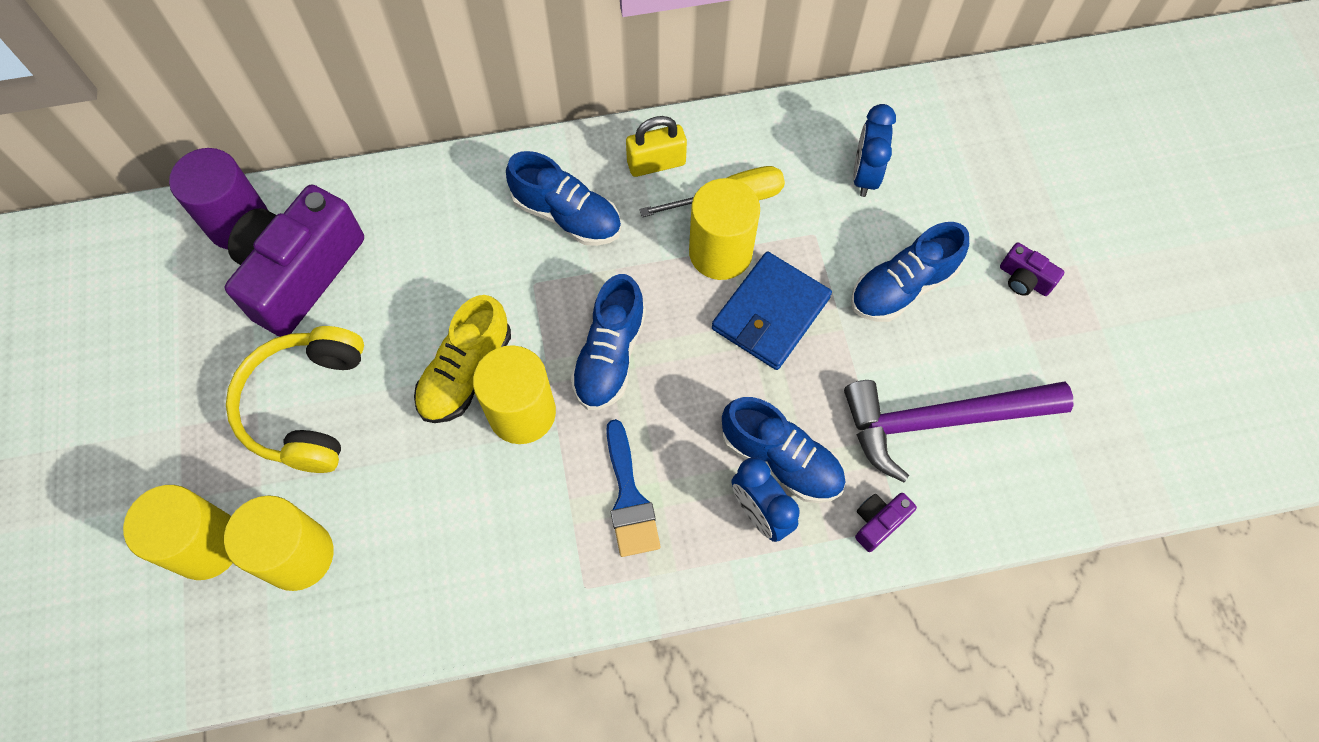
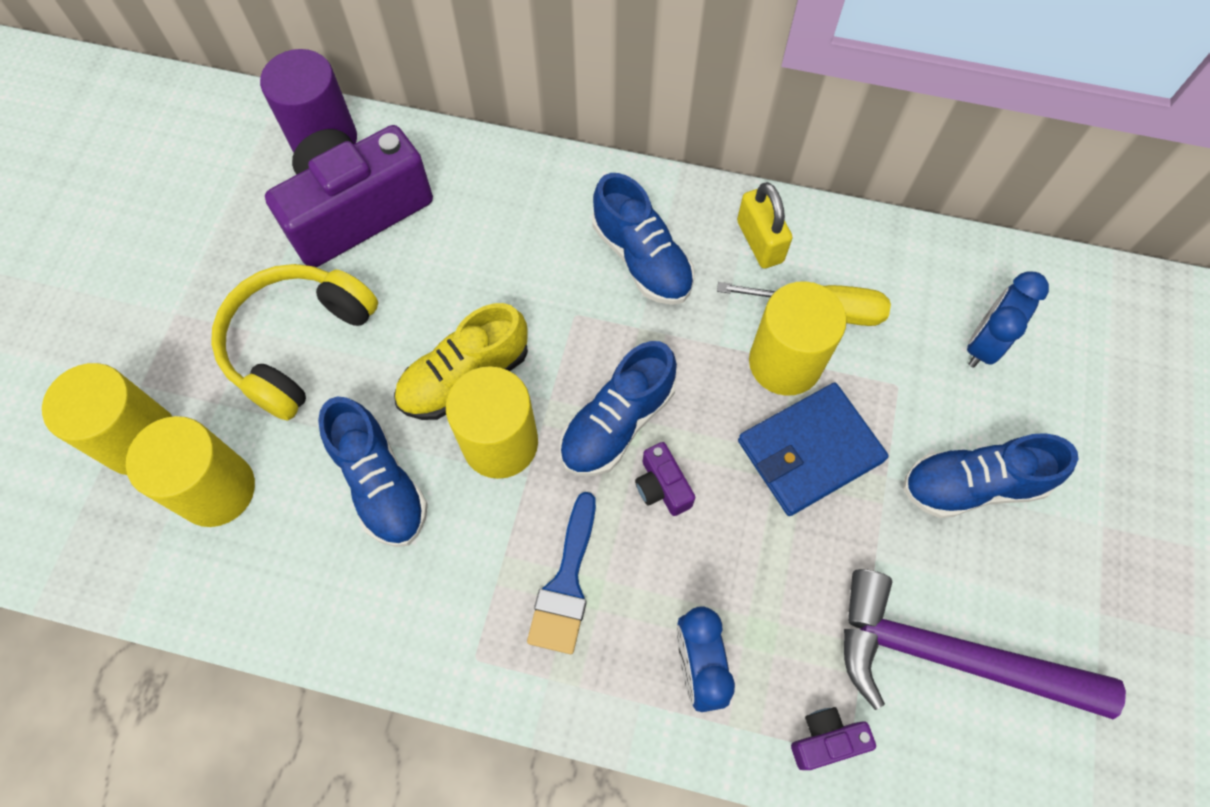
camera: 25 degrees right, 0 degrees up
yellow padlock [626,116,687,177] -> yellow padlock turned 60 degrees clockwise [737,182,792,268]
blue shoe [722,397,846,503] -> blue shoe moved to [318,397,428,547]
purple camera [1000,242,1064,296] -> purple camera moved to [635,442,695,516]

